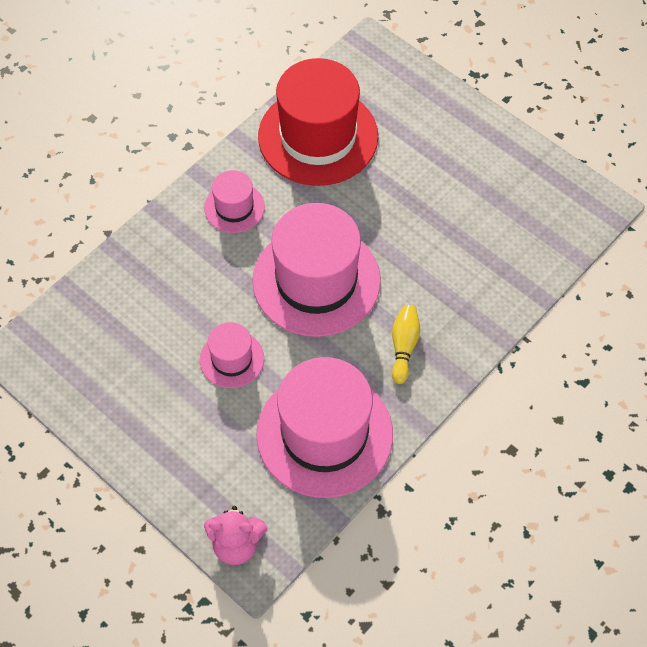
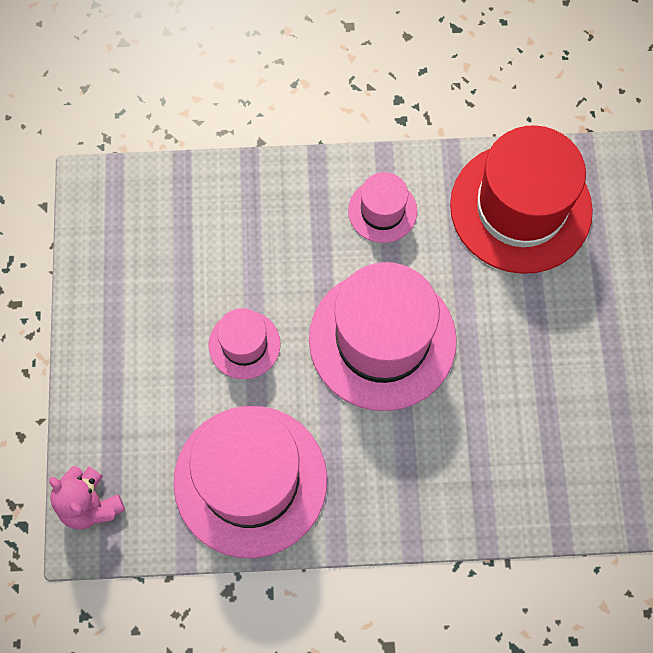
camera: 45 degrees right, 10 degrees up
yellow bowling pin [392,305,420,384] -> none

